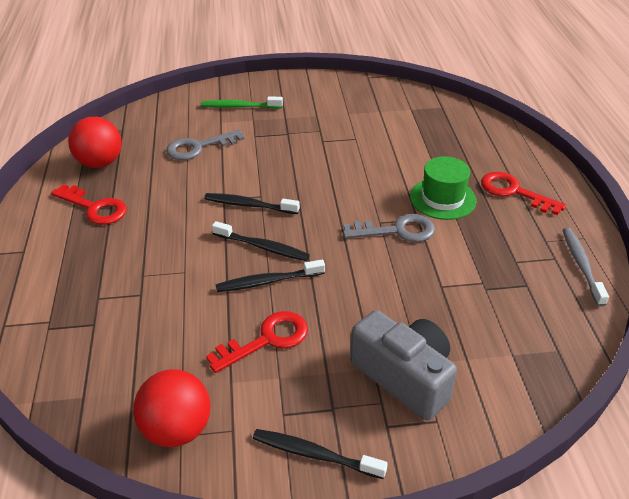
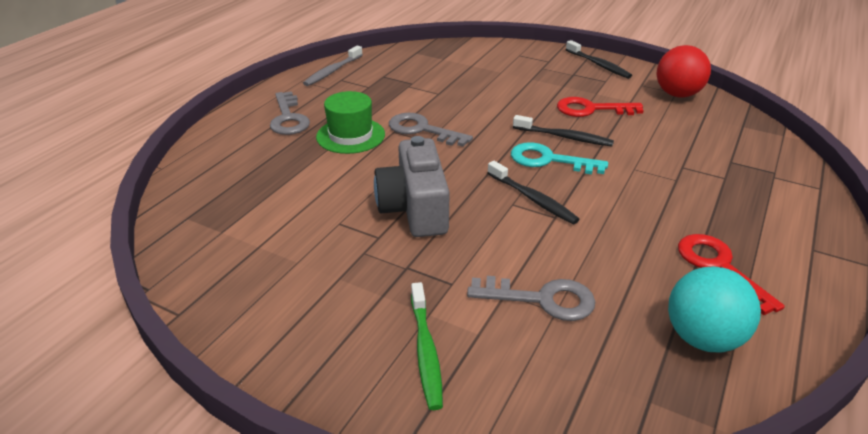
camera: 145 degrees left, 5 degrees down
red ball [68,117,122,168] -> turquoise ball [668,266,761,352]
green toothbrush [201,97,283,109] -> green toothbrush turned 45 degrees clockwise [411,282,443,410]
black toothbrush [212,221,310,261] -> turquoise key [511,142,608,174]
grey camera [350,310,457,420] -> grey camera moved to [374,136,450,237]
red key [481,172,566,215] -> grey key [270,91,310,135]

